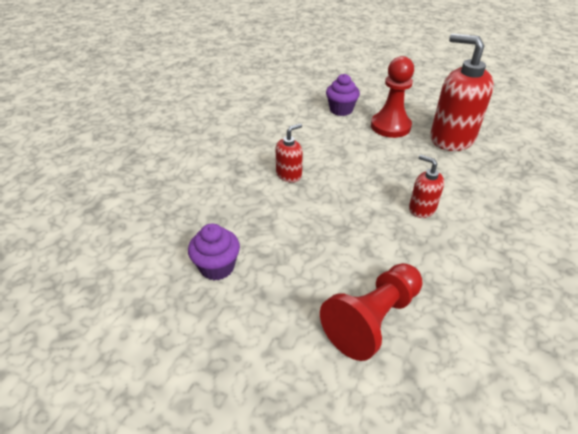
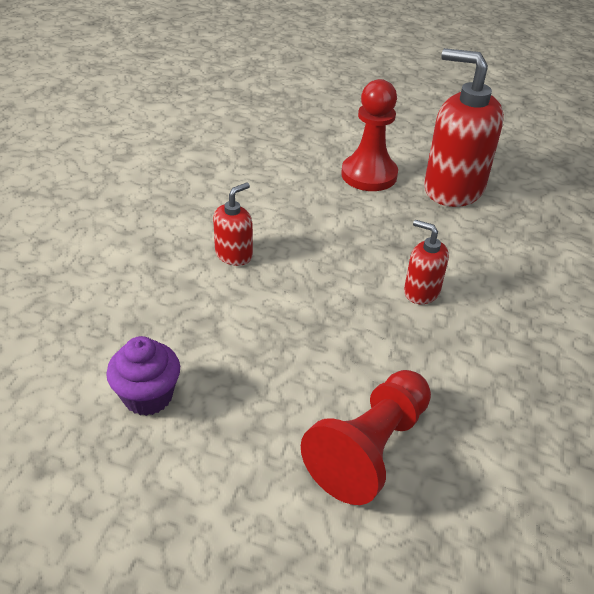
camera: 10 degrees left, 0 degrees up
purple cupcake [326,74,360,116] -> none

